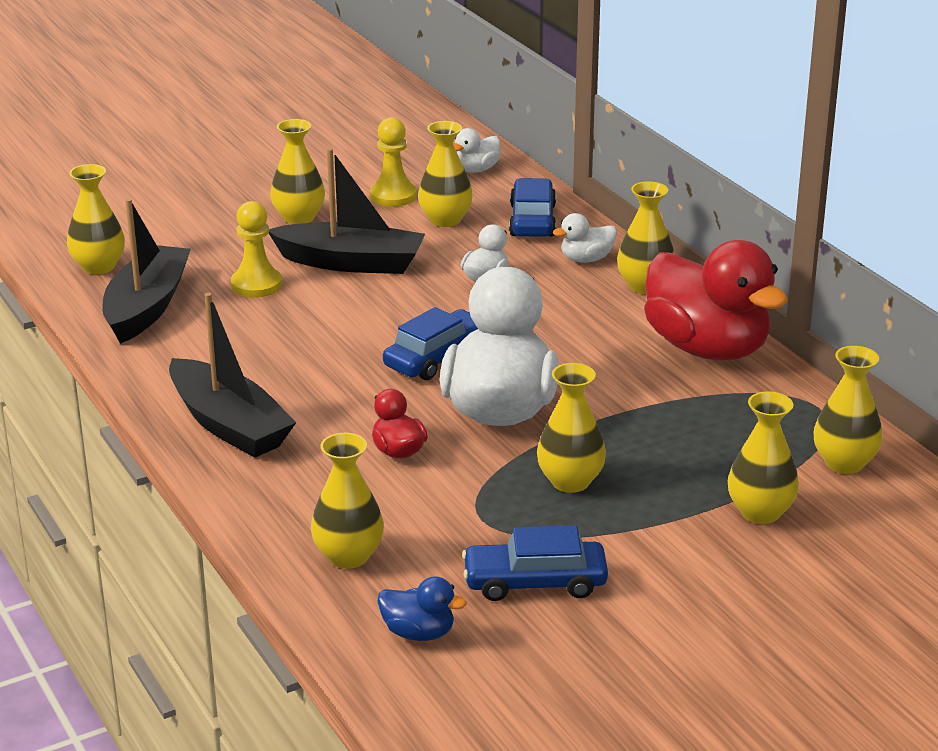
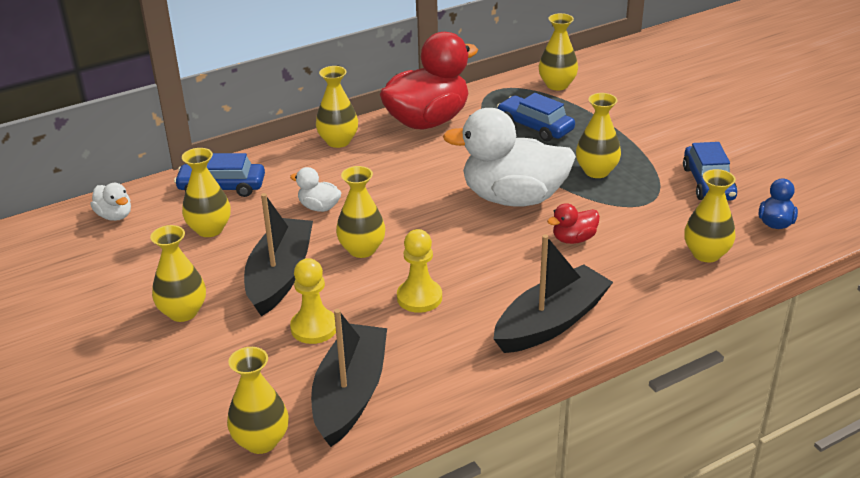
camera: 90 degrees left, 5 degrees up
black boat [103,198,191,344] -> black boat turned 90 degrees clockwise [311,309,387,447]
yellow pawn [370,117,417,207] -> yellow pawn moved to [397,229,442,313]
blue car [383,307,478,380] -> blue car moved to [497,93,575,141]
white duck [553,213,617,262] -> none
yellow vase [728,391,799,524] -> yellow vase moved to [336,166,385,258]

